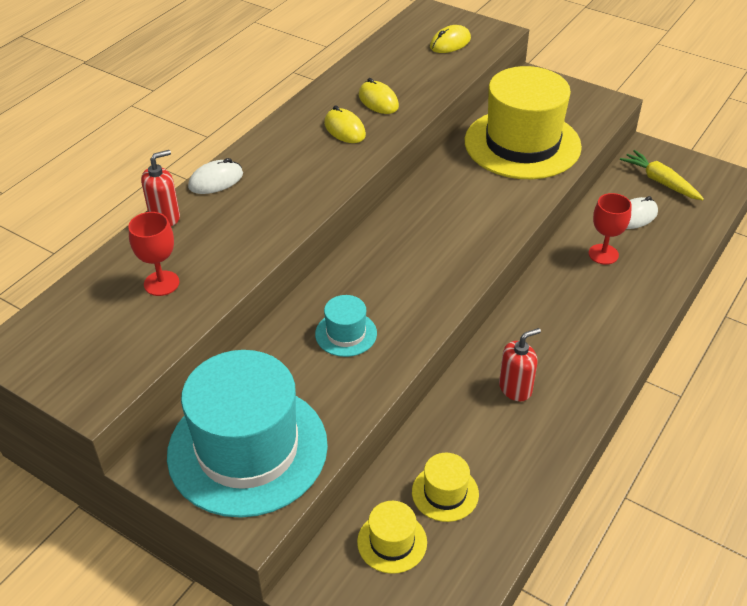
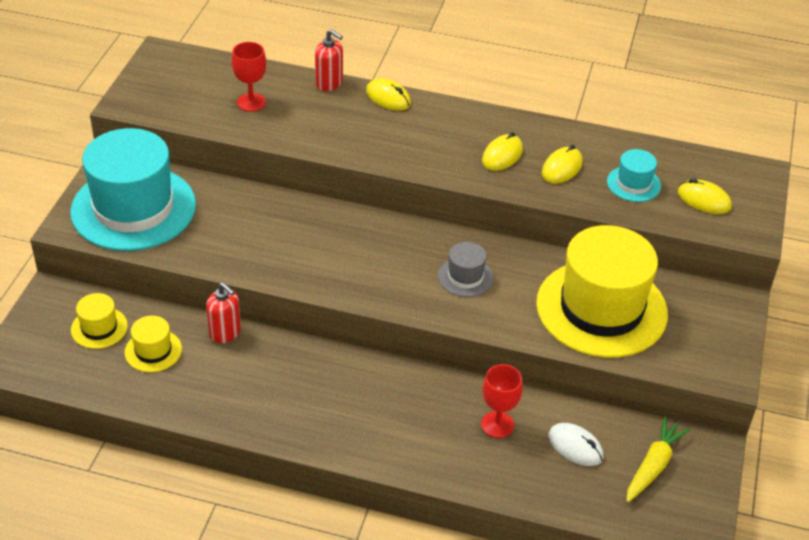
camera: 70 degrees right, 0 degrees up
white mouse [188,158,243,194] -> yellow mouse [366,78,411,111]
turquoise hat [315,295,377,357] -> turquoise hat moved to [607,149,661,202]
red soap dispenser [499,328,541,401] -> red soap dispenser moved to [206,282,241,343]
none -> grey hat [438,242,494,297]

